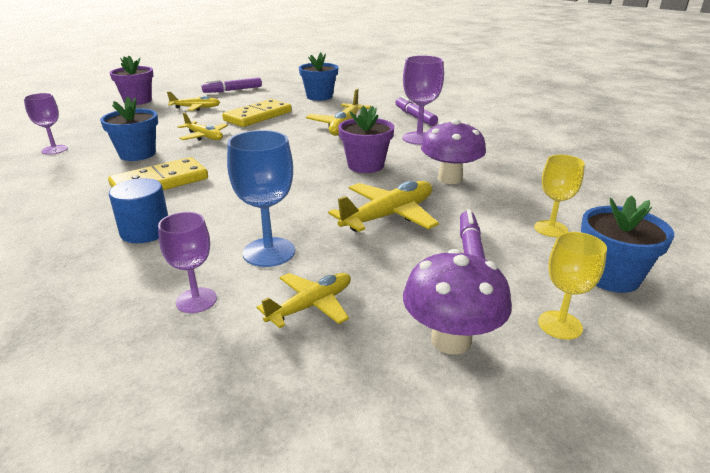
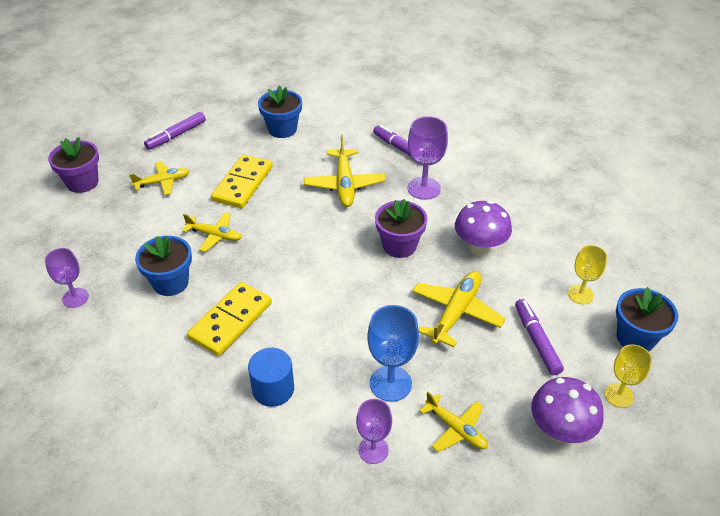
camera: 20 degrees left, 15 degrees up
yellow plane [257,273,351,328] -> yellow plane turned 105 degrees clockwise [420,392,488,452]

